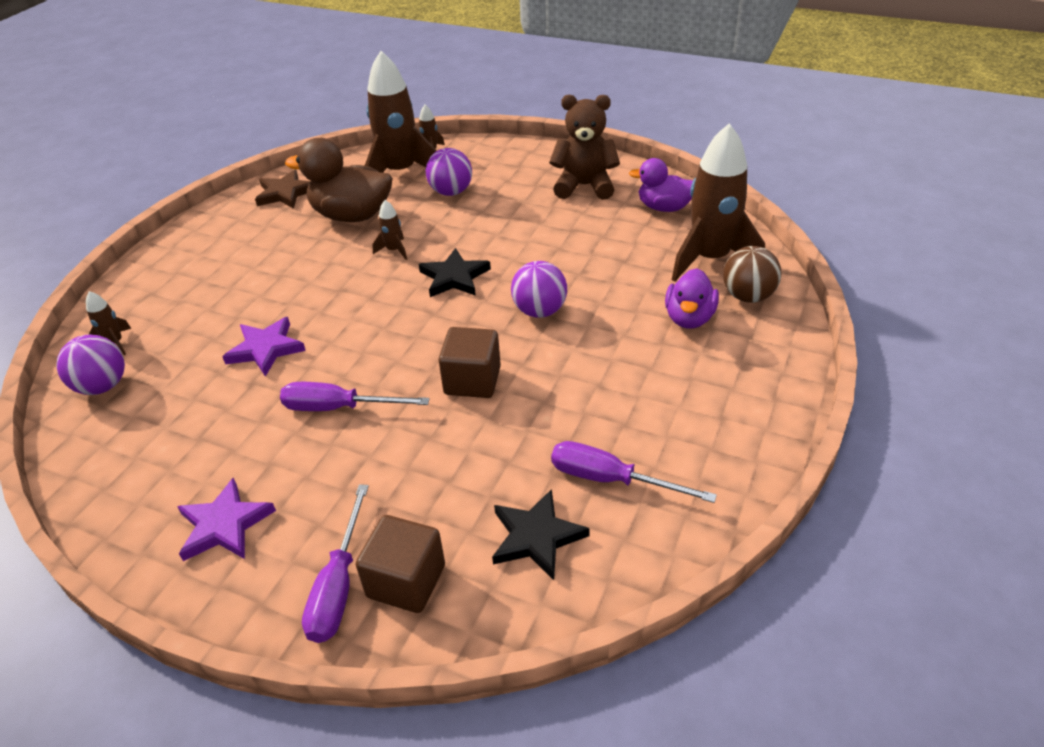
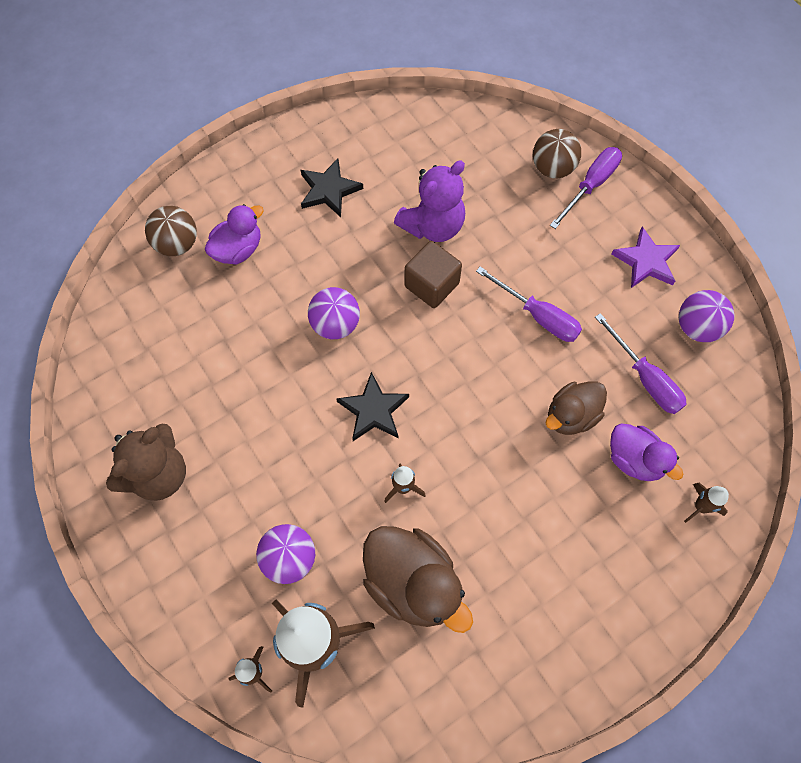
camera: 150 degrees left, 25 degrees up
purple ball [56,334,125,395] -> purple ball moved to [679,290,735,342]
purple star [222,317,306,377] -> brown duck [545,381,607,435]
brown star [255,169,311,209] -> none
brown cube [356,515,445,613] -> brown ball [533,129,581,178]
black star [492,489,590,580] -> black star moved to [301,158,363,217]
brown teddy bear [549,95,620,200] -> brown teddy bear turned 90 degrees counterclockwise [106,424,186,501]
purple screwdriver [551,441,717,503] -> purple screwdriver moved to [595,313,687,414]
purple duck [629,158,693,212] -> purple duck moved to [610,423,683,481]
brown rocket [672,123,765,282] -> none
none -> purple teddy bear [394,161,465,242]

